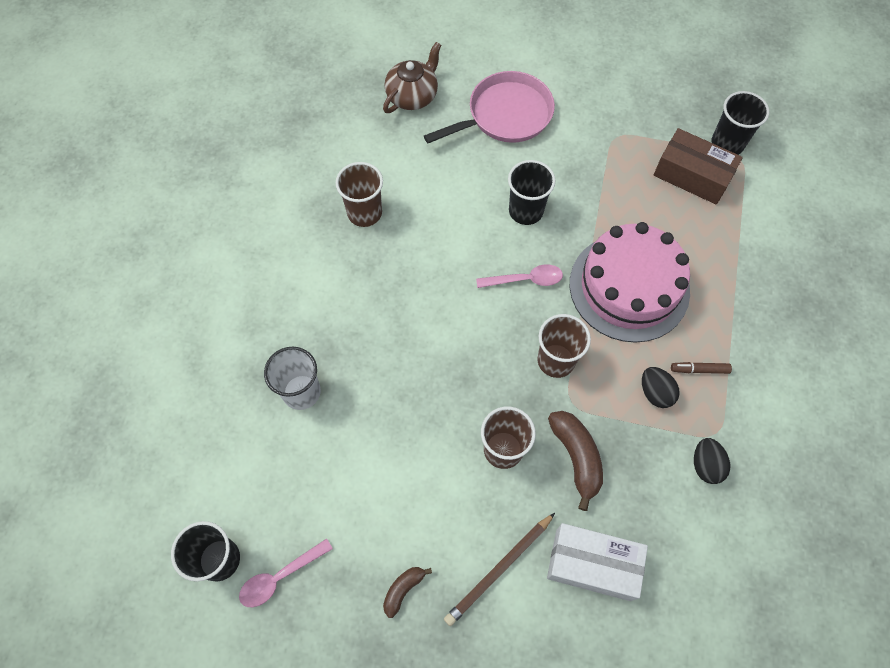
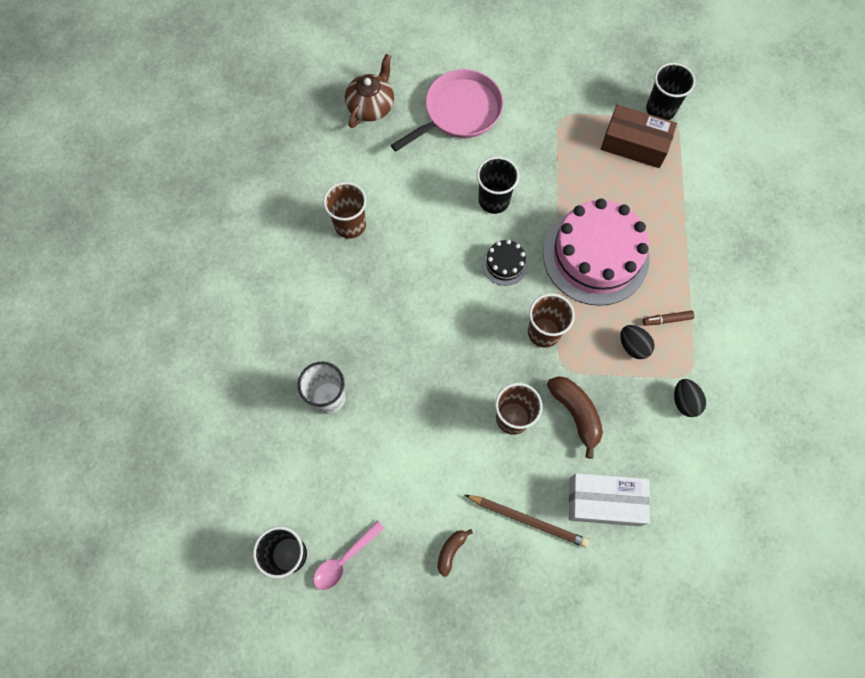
camera: 10 degrees left, 5 degrees up
brown pencil [444,513,555,626] -> brown pencil turned 105 degrees counterclockwise [465,495,589,548]
pink spoon [476,264,563,288] -> black cake [482,240,528,286]

